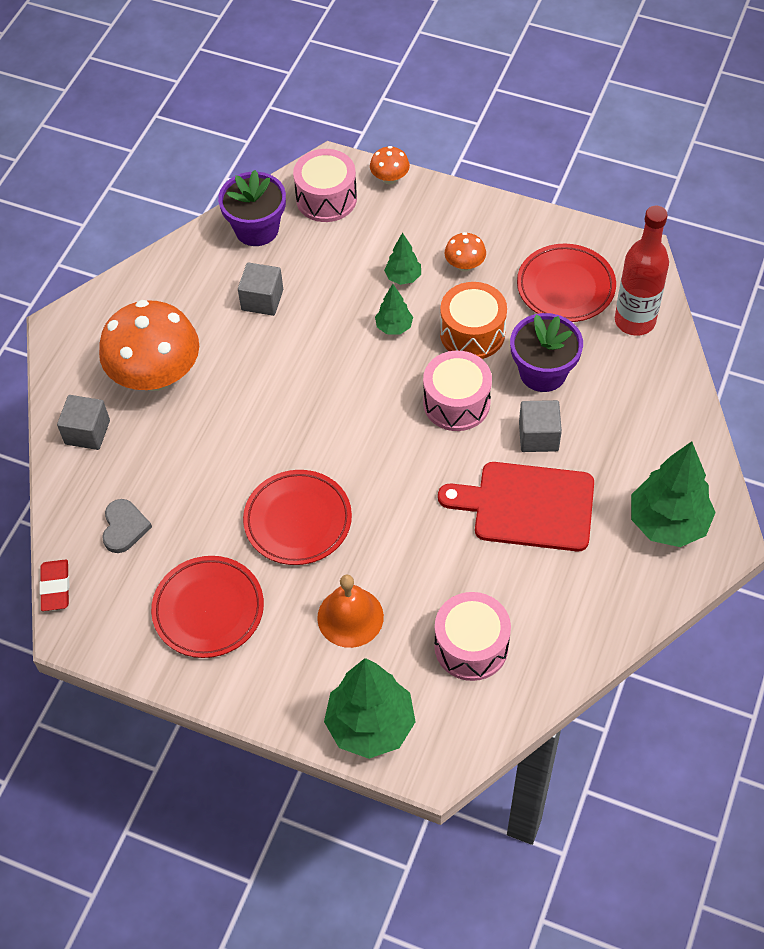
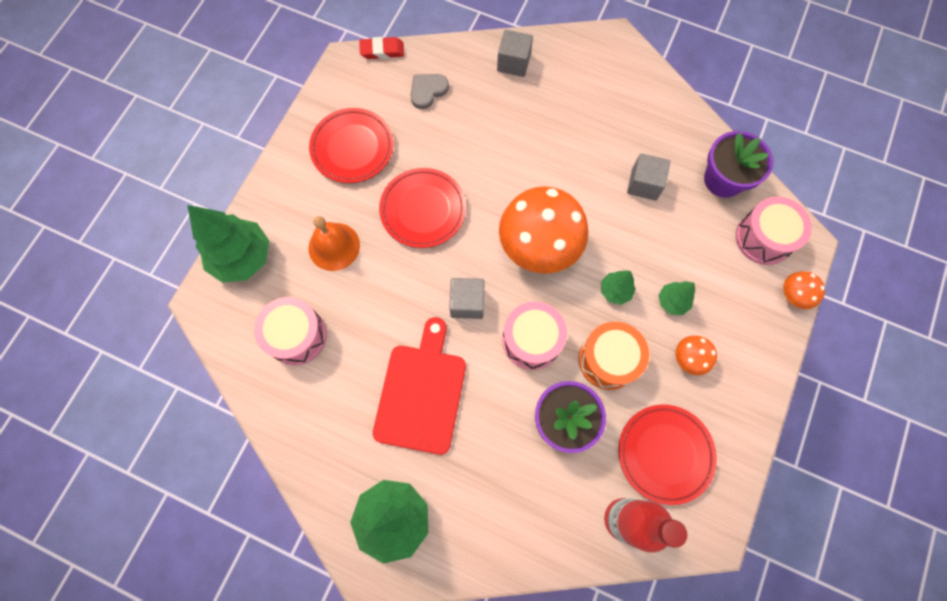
camera: 90 degrees right, 15 degrees up
orange mushroom [99,300,199,391] -> orange mushroom moved to [499,186,588,274]
grey heart [102,499,152,553] -> grey heart turned 135 degrees clockwise [410,74,449,109]
grey cube [519,400,562,452] -> grey cube moved to [450,278,485,319]

